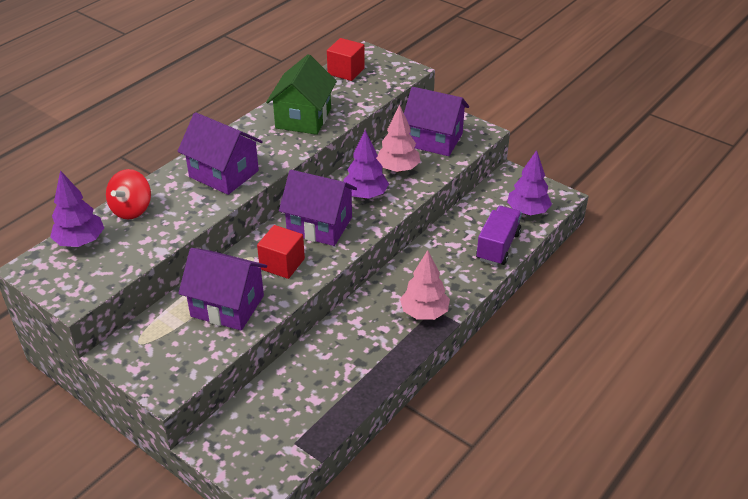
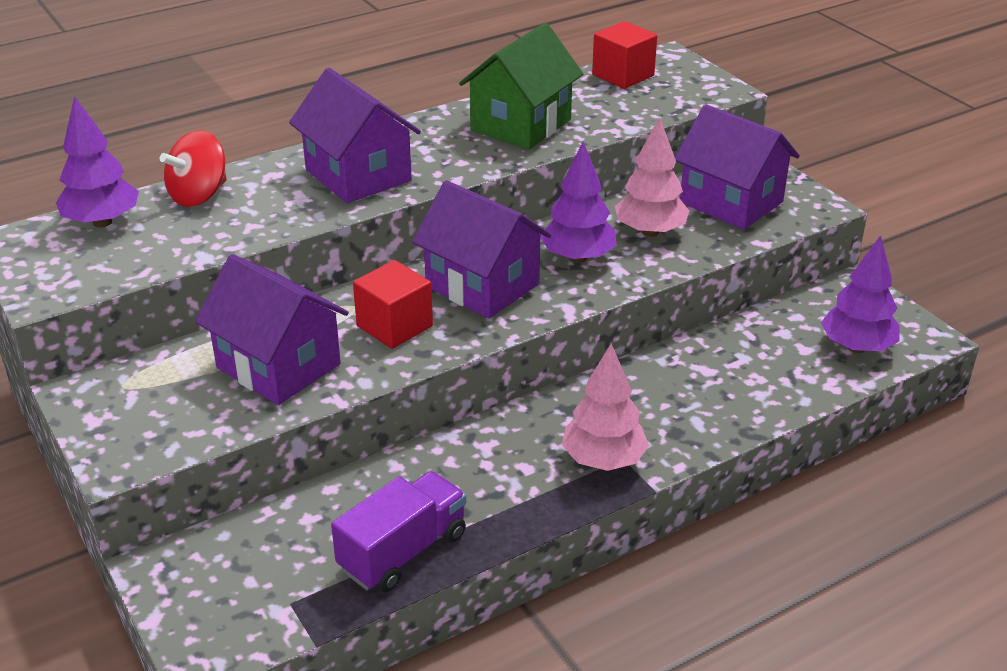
camera: 20 degrees right, 5 degrees down
purple truck [476,206,522,266] -> purple truck moved to [331,471,466,592]

